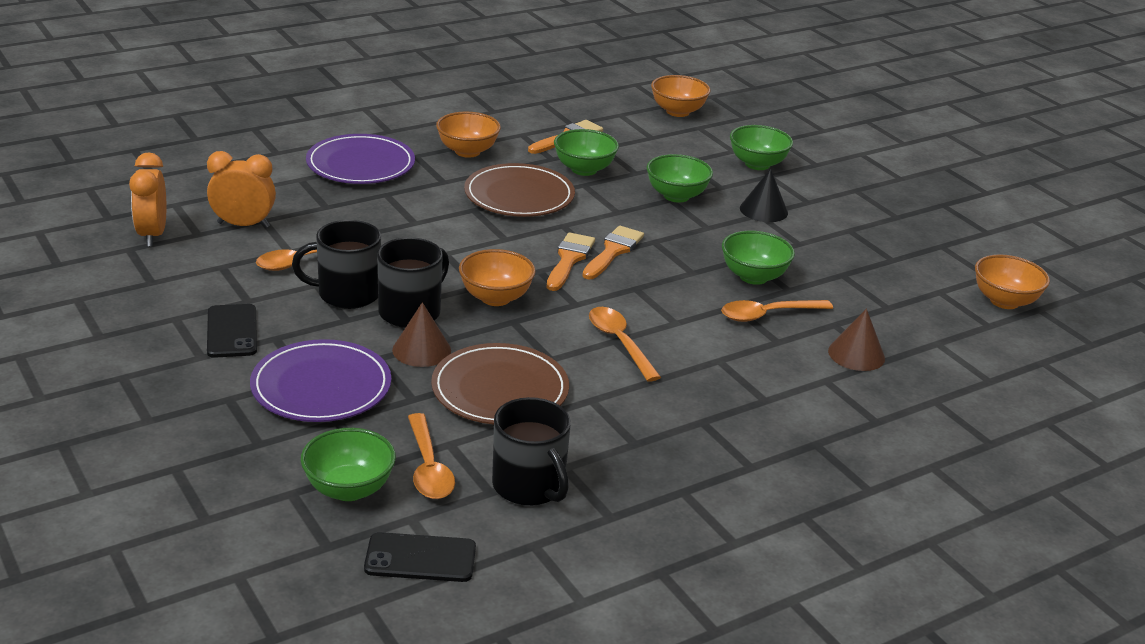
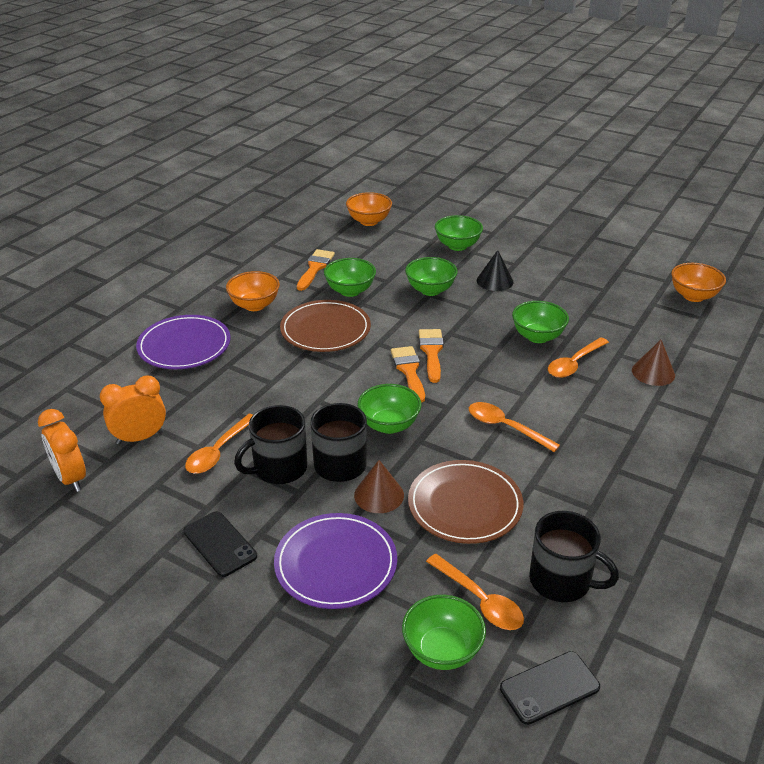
camera: 25 degrees left, 5 degrees up
orange bowl [459,249,536,306] -> green bowl [358,384,421,434]

